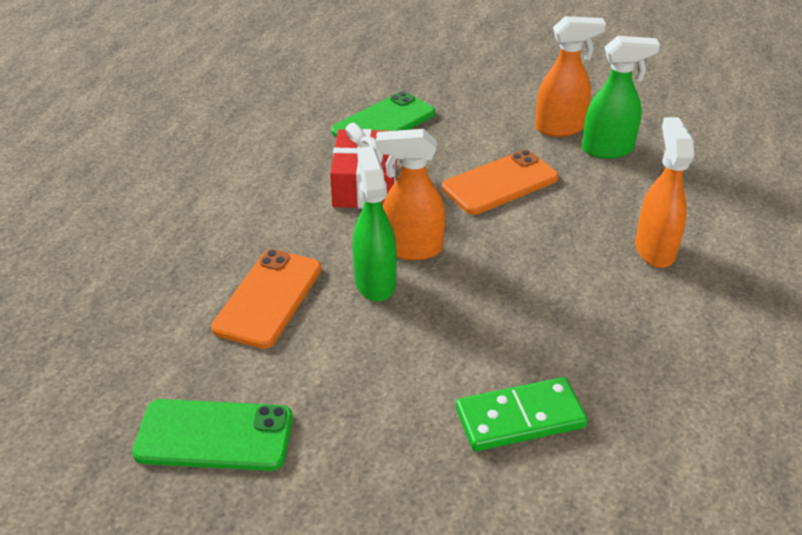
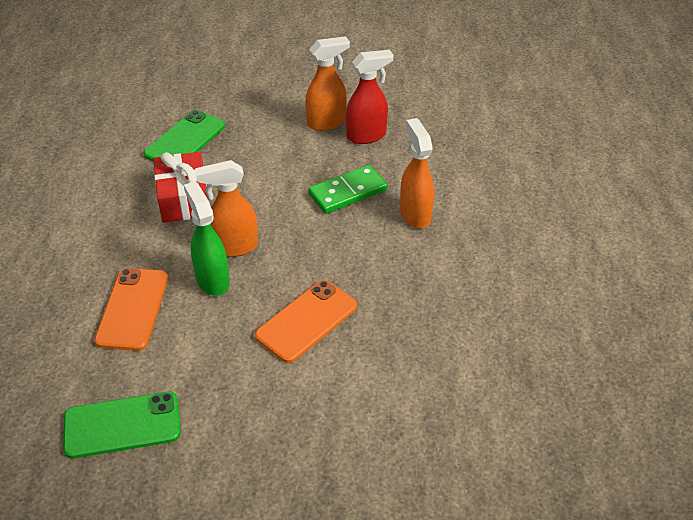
camera: 15 degrees left, 5 degrees up
orange phone [442,150,559,215] -> orange phone moved to [255,280,357,363]
green domino [456,377,588,451] -> green domino moved to [308,165,388,214]
green spray bottle [582,36,660,159] -> red spray bottle [346,50,393,144]

